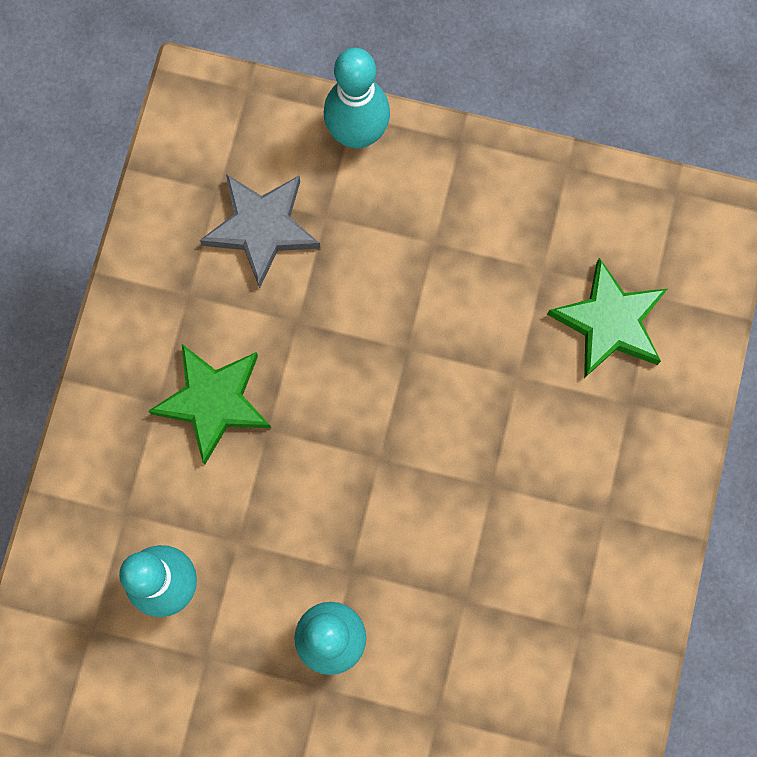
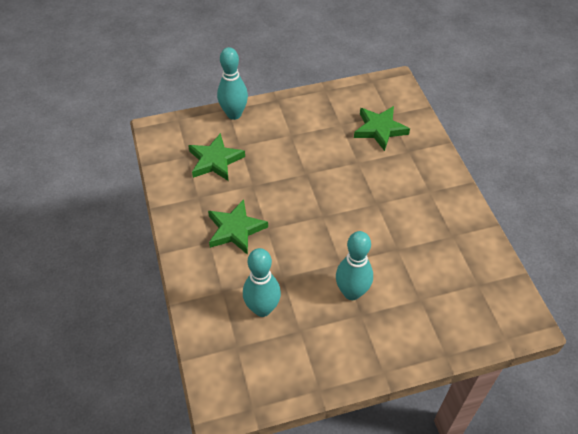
camera: 30 degrees left, 25 degrees down
grey star [200,174,321,289] -> green star [188,133,245,181]

